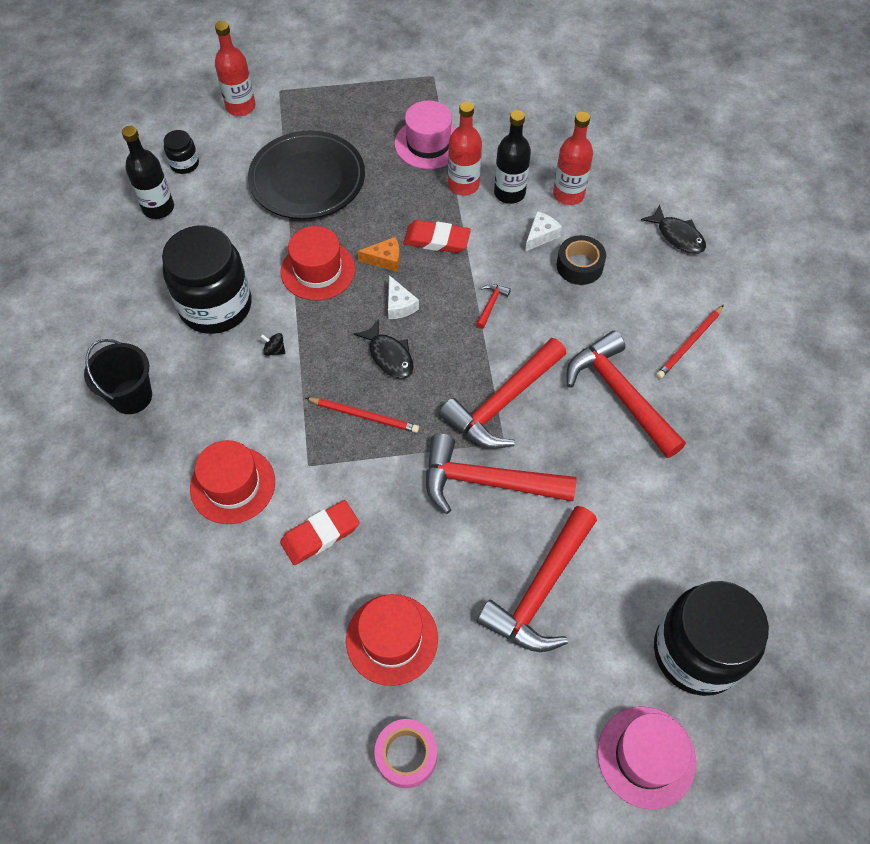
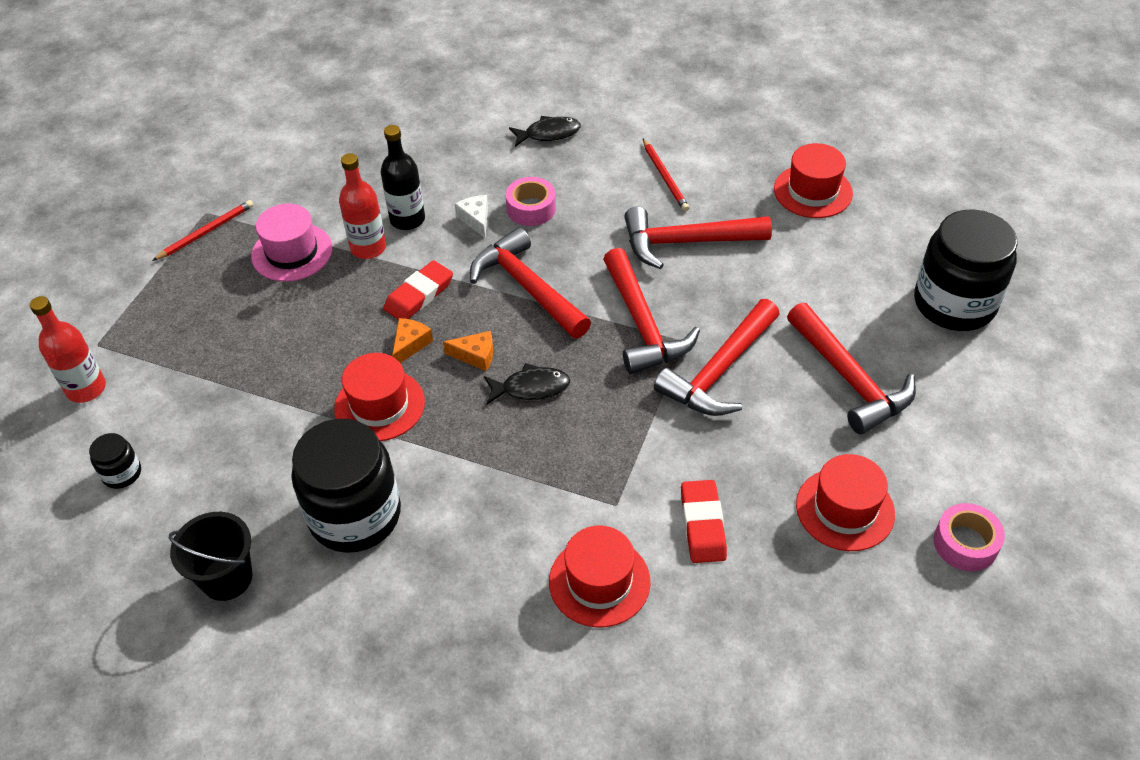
camera: 60 degrees left, 10 degrees down
black bucket [84,339,152,414] -> black bucket moved to [169,512,253,601]
black bottle [122,126,174,219] -> none
black plate [248,131,365,219] -> none
black spinning top [260,333,285,356] -> none
red pencil [306,398,419,433] -> red pencil moved to [152,200,254,261]
white cheese [388,275,419,319] -> orange cheese [443,331,493,371]
red hammer [476,284,511,329] -> red hammer [470,227,591,338], size x2.50
red bottle [553,112,593,205] -> none
black tape [556,235,606,285] -> pink tape [505,177,556,226]
pink hat [597,706,696,809] -> none
none -> red hat [774,143,853,218]

